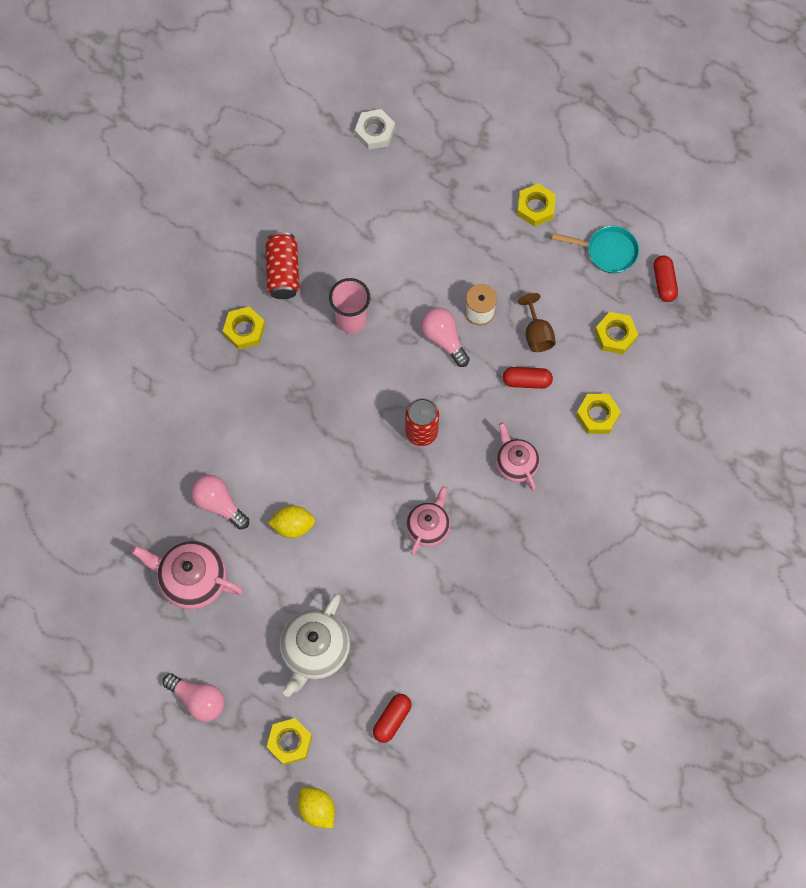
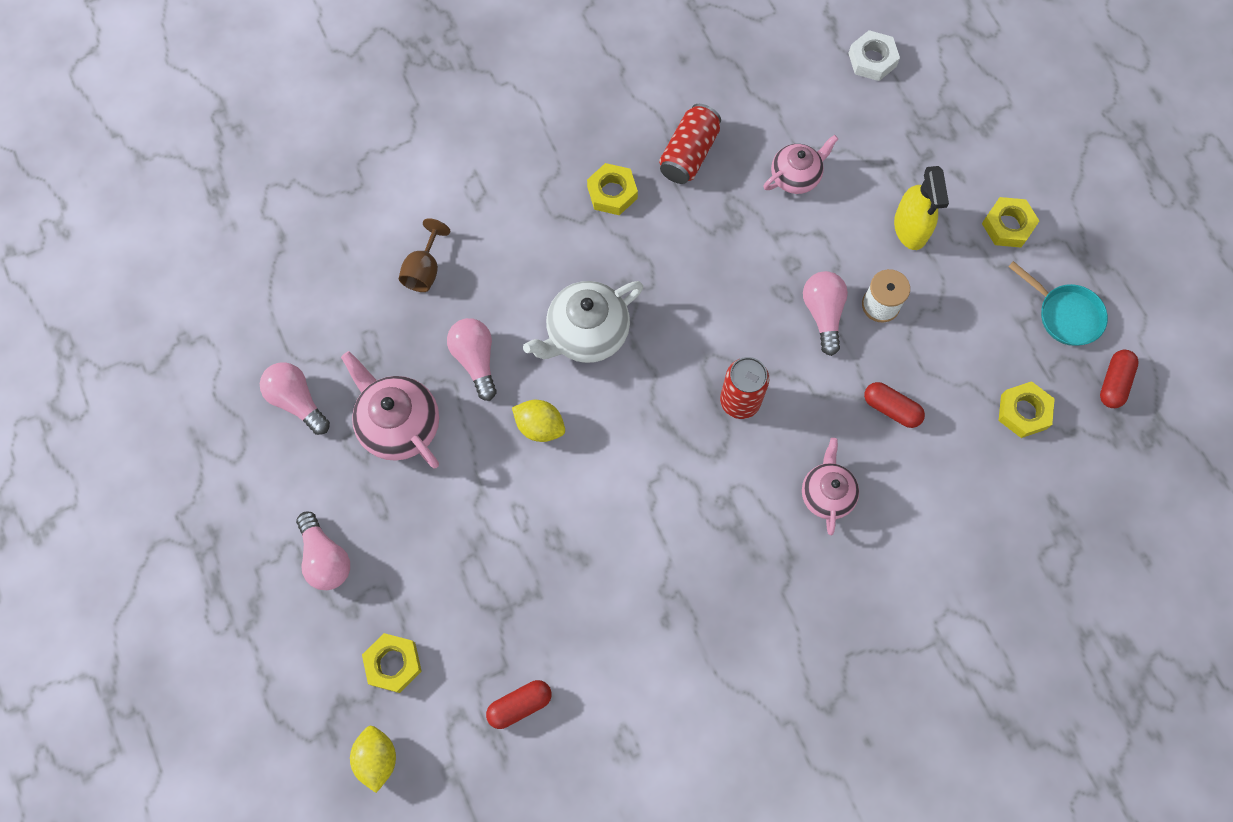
camera: 30 degrees right, 0 degrees up
white teapot [280,594,350,697] -> white teapot moved to [523,281,643,363]
pink cup [329,278,370,333] -> none
pink teapot [406,486,450,555] -> pink teapot moved to [764,135,838,194]
brown goblet [518,293,556,352] -> brown goblet moved to [399,218,450,292]
yellow nut [576,394,621,434] -> none
none -> pink light bulb [260,362,330,435]
none -> yellow spray bottle [894,166,949,250]

